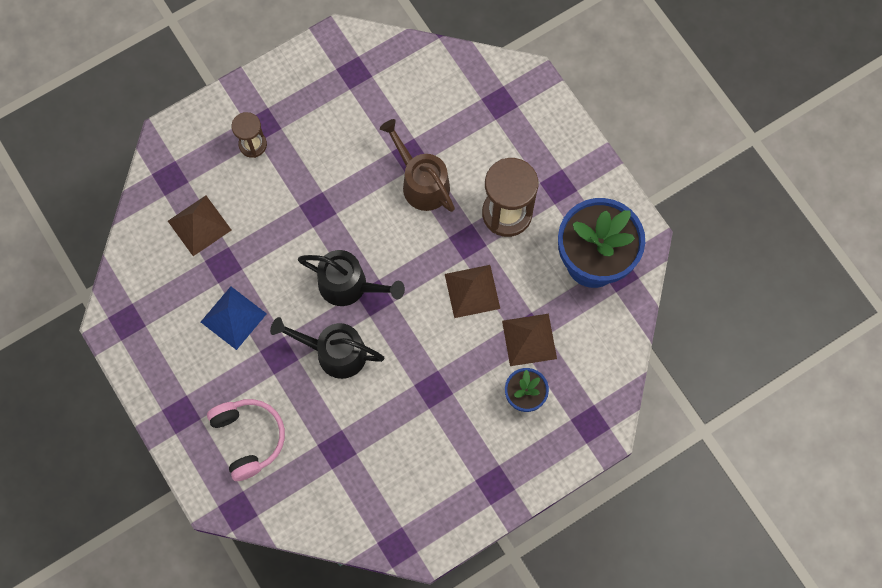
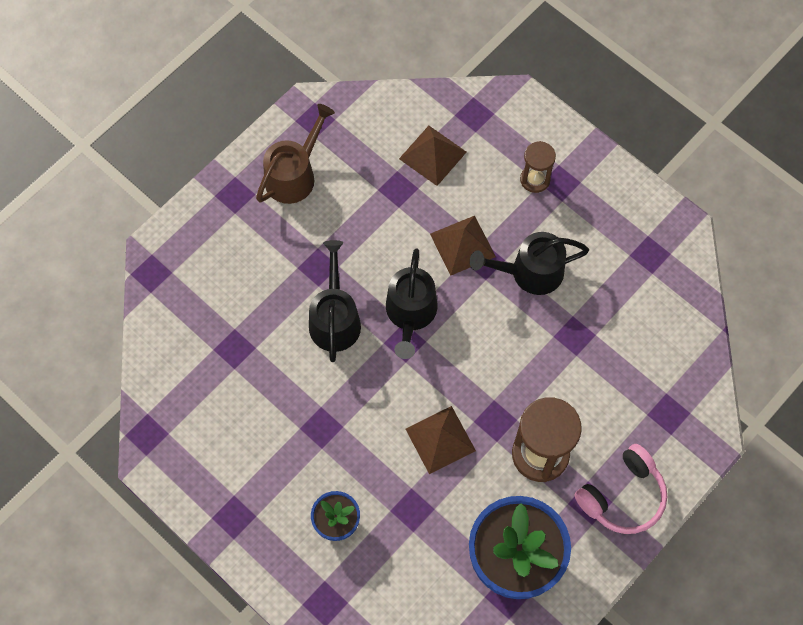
camera: 75 degrees right, 5 degrees down
blue pyramid [201,286,267,350] -> none
pink headphones [207,399,285,481] -> pink headphones moved to [574,444,667,534]
brown watering can [380,119,455,212] -> brown watering can moved to [256,104,335,204]
brown pyramid [502,314,557,366] -> brown pyramid moved to [430,216,496,276]
none -> black watering can [470,232,589,295]

